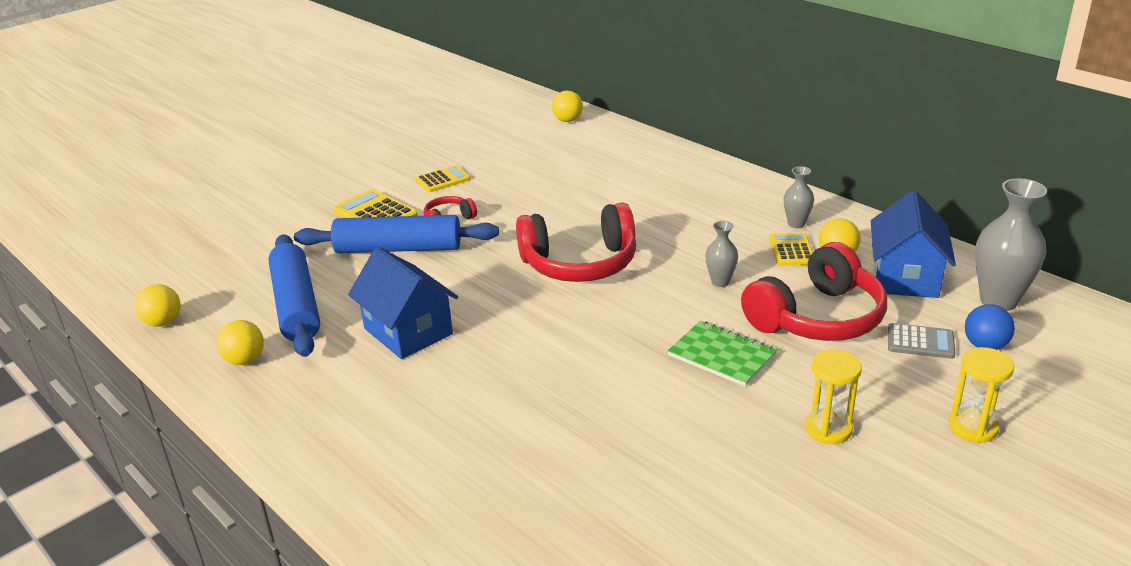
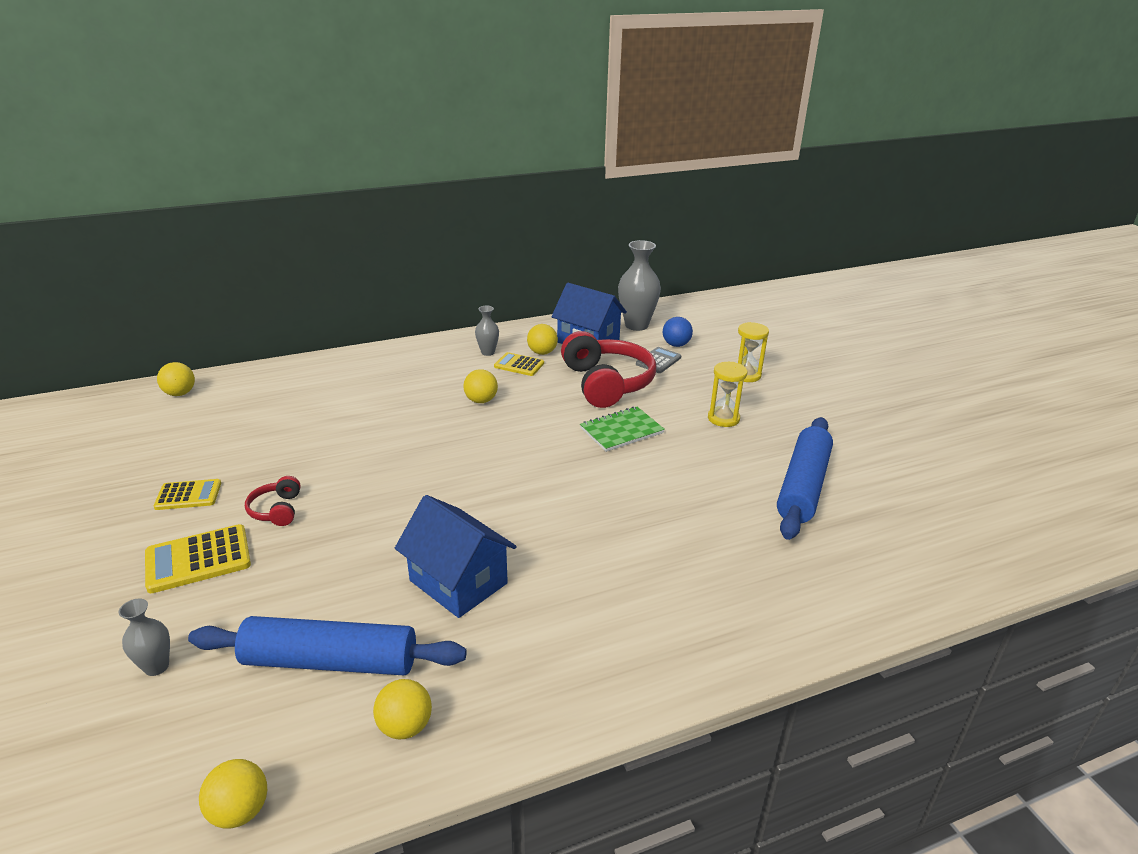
camera: 70 degrees left, 0 degrees up
blue rolling pin [294,215,499,253] -> blue rolling pin moved to [777,417,833,540]
blue house [348,247,458,359] -> blue house turned 60 degrees clockwise [395,495,517,618]
yellow calculator [415,165,470,192] -> yellow calculator turned 90 degrees clockwise [154,479,221,510]
red headphones [516,202,636,282] -> none
grey vase [705,221,738,287] -> grey vase moved to [119,599,170,676]
none -> yellow ball [463,369,498,403]

